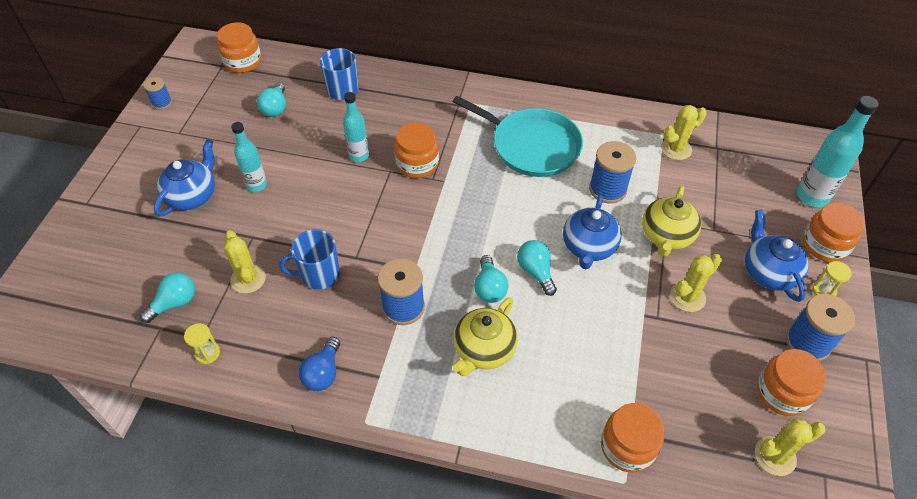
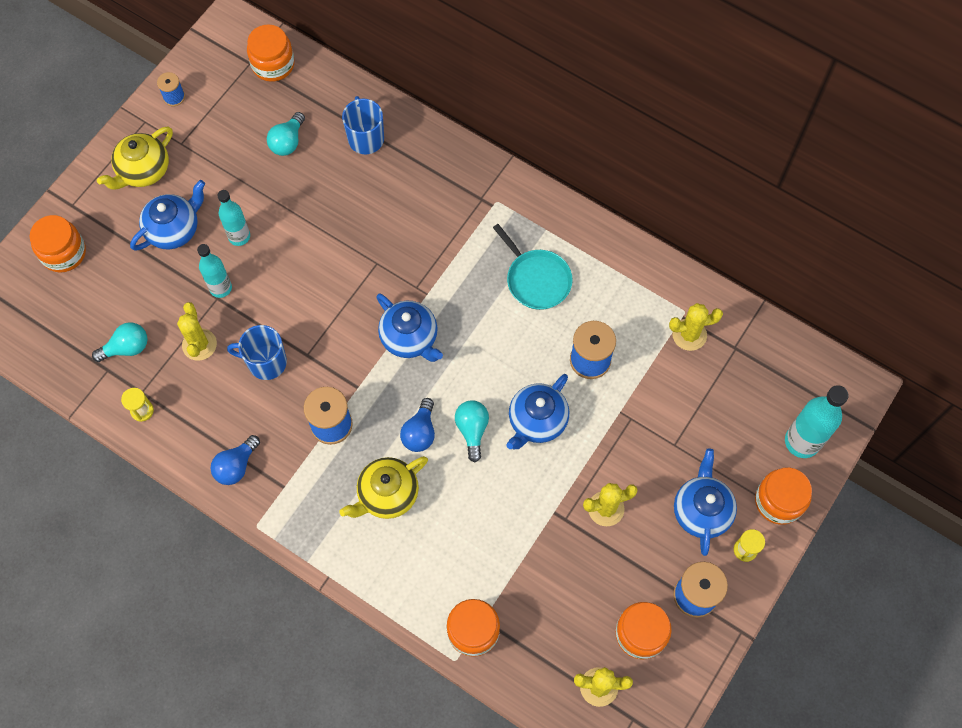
camera: 20 degrees right, 15 degrees up
turquoise bottle [343,92,369,162] -> turquoise bottle moved to [197,244,232,298]
orange jar [394,122,439,178] -> orange jar moved to [30,215,86,273]
turquoise pan [452,96,583,177] -> turquoise pan [493,224,573,310], size x0.66
turquoise light bulb [474,255,509,303] -> blue light bulb [400,398,435,452]
yellow teapot [642,186,701,257] -> yellow teapot moved to [97,127,173,190]
none -> blue teapot [376,294,443,362]

